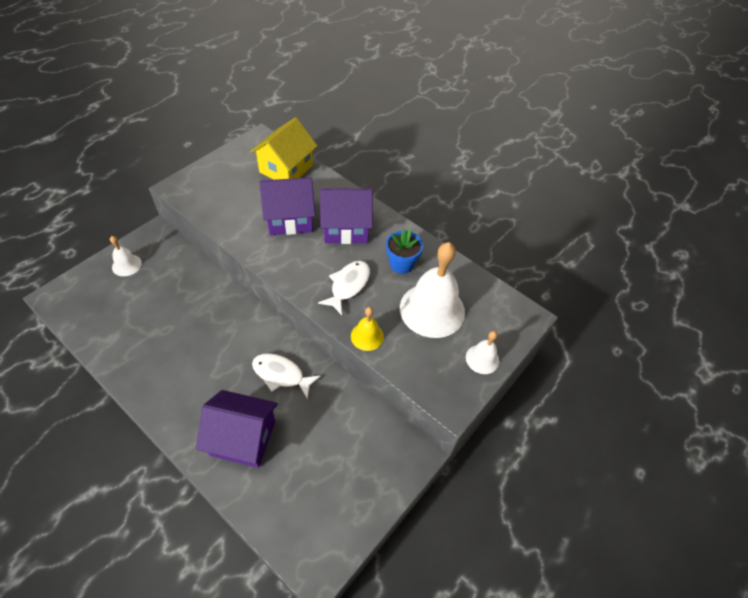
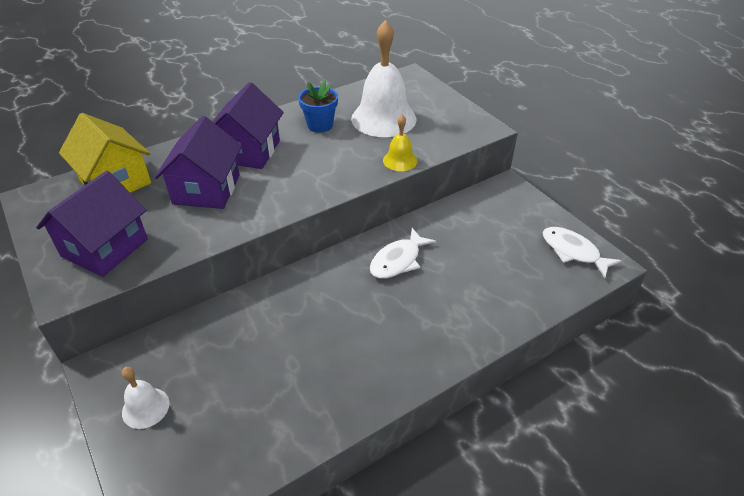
camera: 70 degrees left, 10 degrees down
purple house [196,390,278,468] -> purple house moved to [36,171,148,277]
white fish [318,261,370,315] -> white fish moved to [543,227,622,278]
white bell [466,331,499,374] -> none

